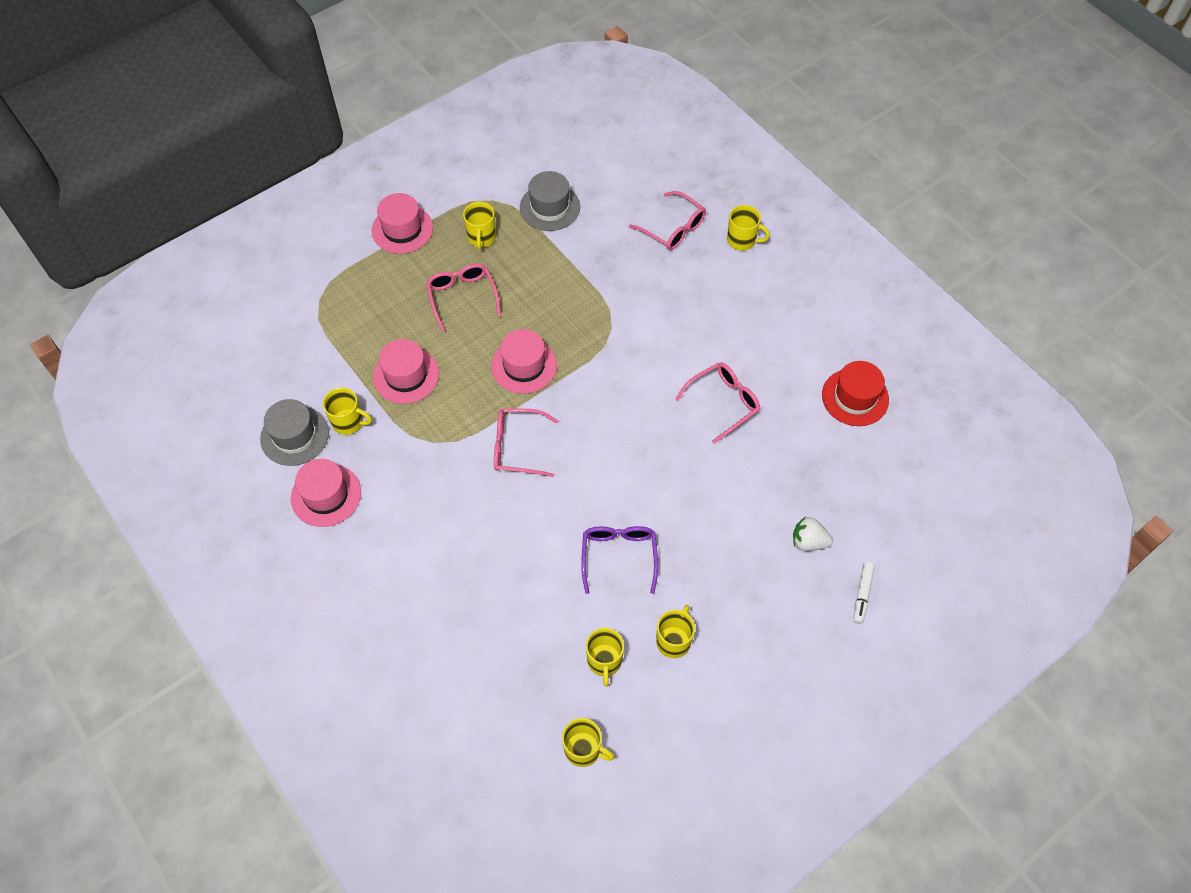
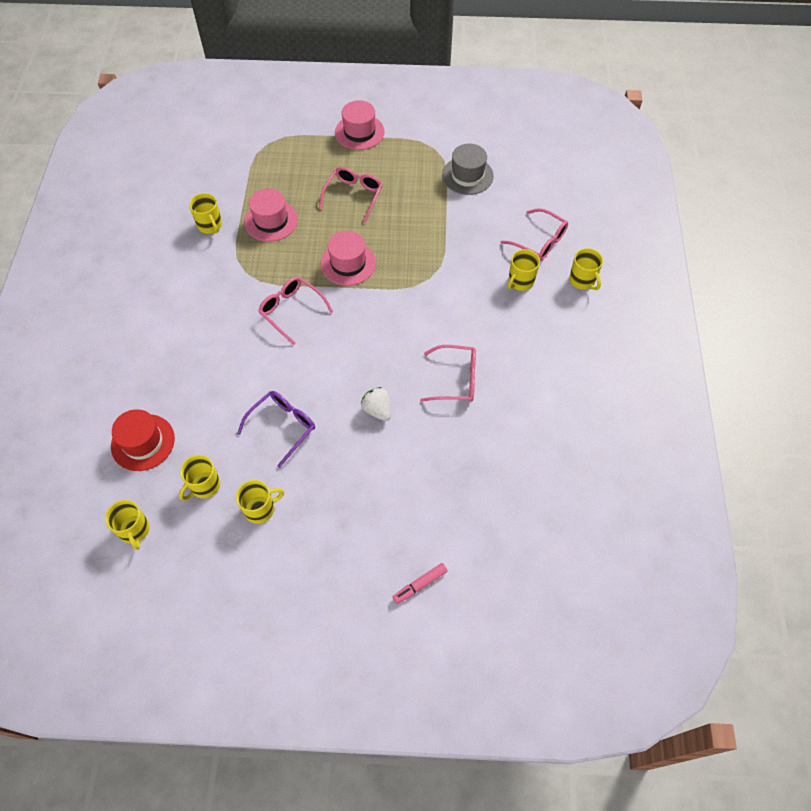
camera: 40 degrees right, 0 degrees up
grey hat [260,399,329,466] -> none
pink hat [291,459,361,527] -> none
yellow mug [463,202,496,250] -> yellow mug moved to [508,249,540,291]
pink glasses [629,191,706,250] -> pink glasses turned 45 degrees counterclockwise [501,208,568,261]
white strawberry [793,517,833,551] -> white strawberry moved to [361,387,391,421]
red hat [822,361,889,426] -> red hat moved to [111,409,175,471]
white marker [853,562,875,624] -> pink marker [393,563,448,604]

